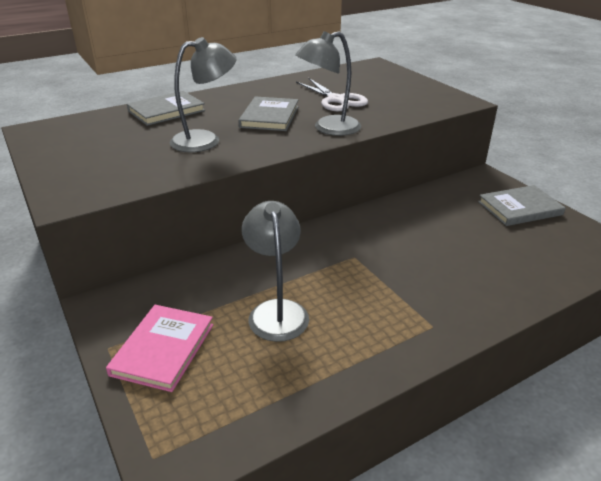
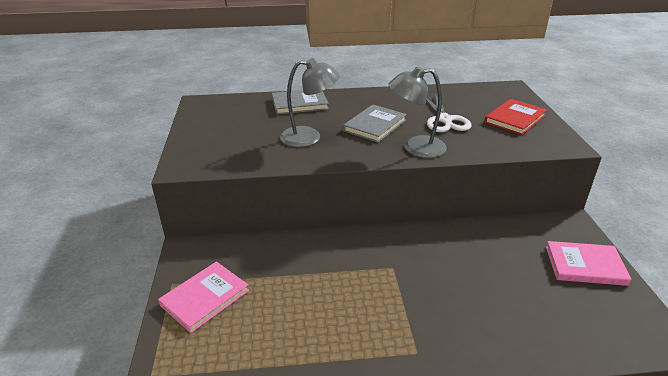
camera: 25 degrees right, 0 degrees up
grey lamp [242,201,309,342] -> none
grey book [478,185,566,226] -> pink book [546,241,631,286]
none -> red book [484,99,547,135]

